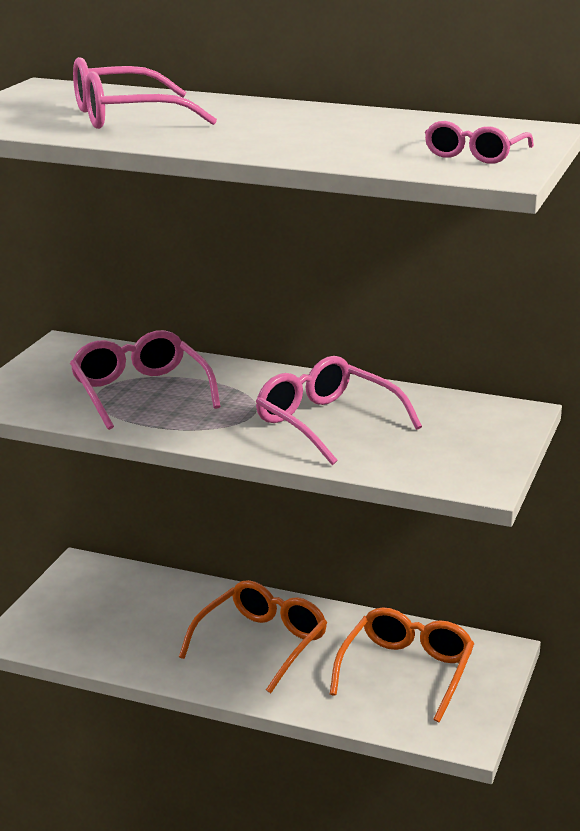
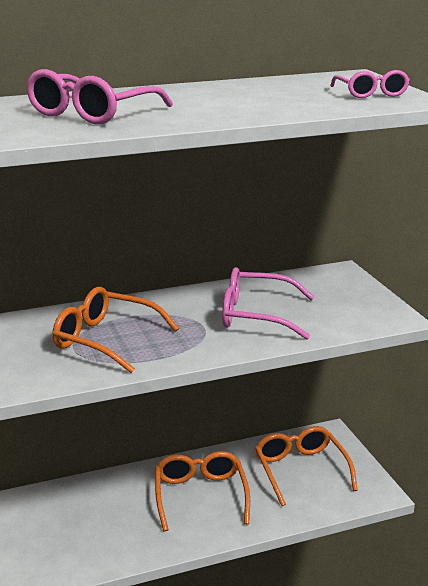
camera: 40 degrees left, 0 degrees up
pink glasses [70,330,221,430] -> orange glasses [52,287,179,373]

